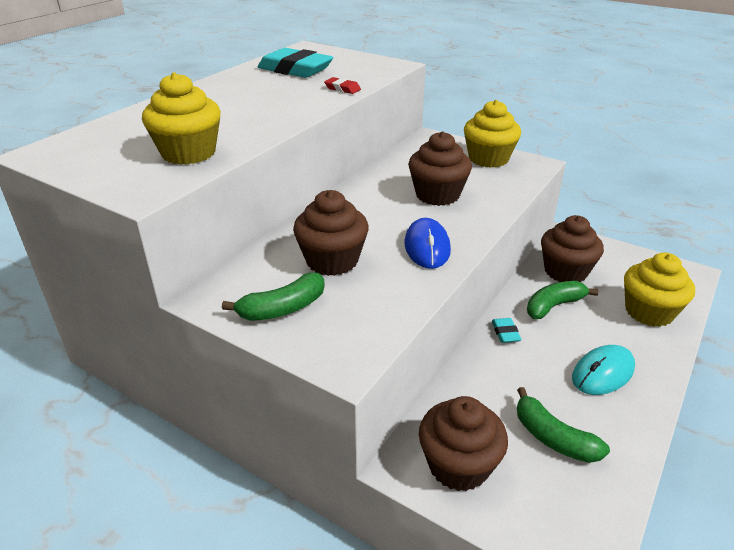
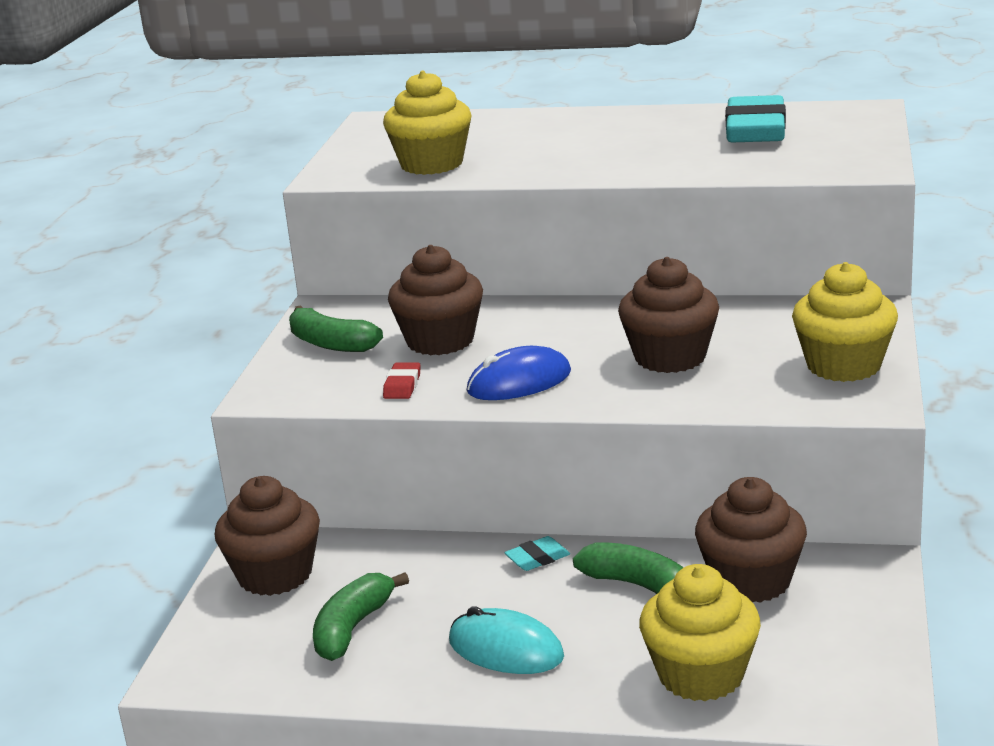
camera: 70 degrees right, 10 degrees down
red eraser [324,77,361,94] -> red eraser moved to [383,362,421,399]

